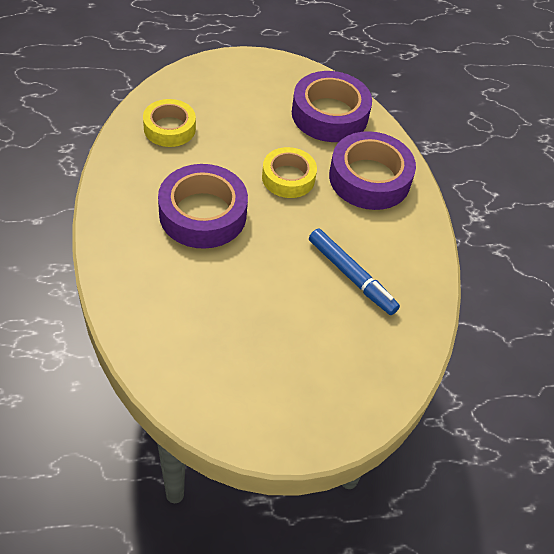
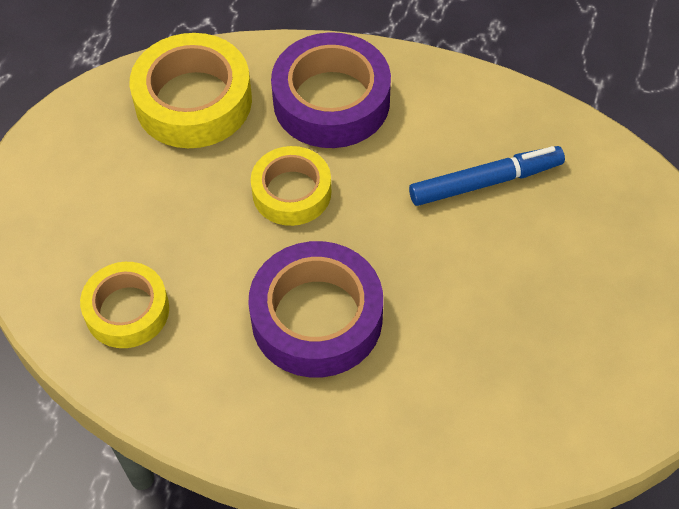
camera: 60 degrees left, 5 degrees up
purple tape [292,71,372,142] -> yellow tape [130,33,252,148]

